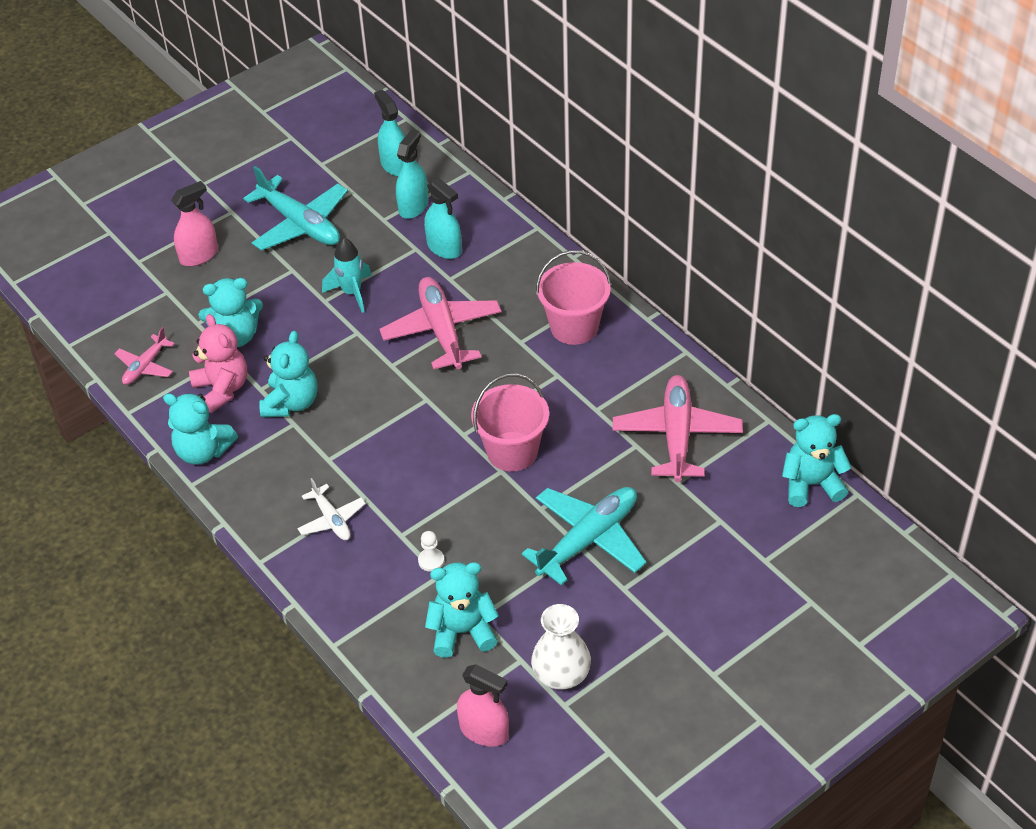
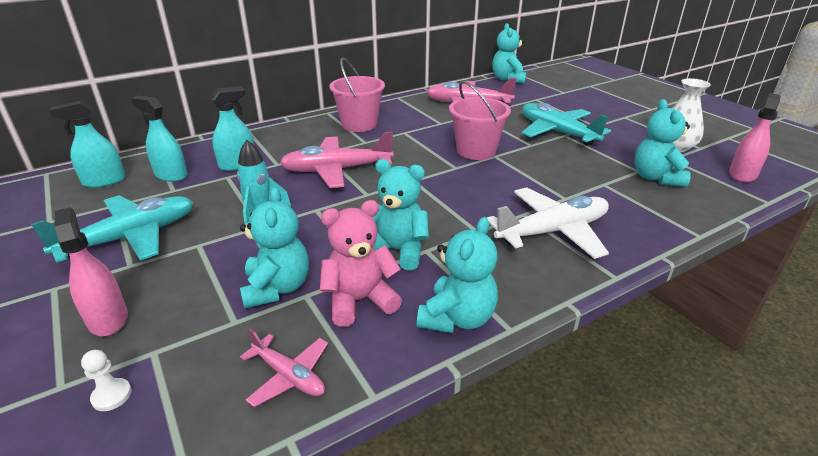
camera: 85 degrees left, 15 degrees down
white plane [297,478,366,540] -> white plane [487,187,609,259], size x1.84
white pawn [418,531,444,572] -> white pawn moved to [81,350,132,411]

